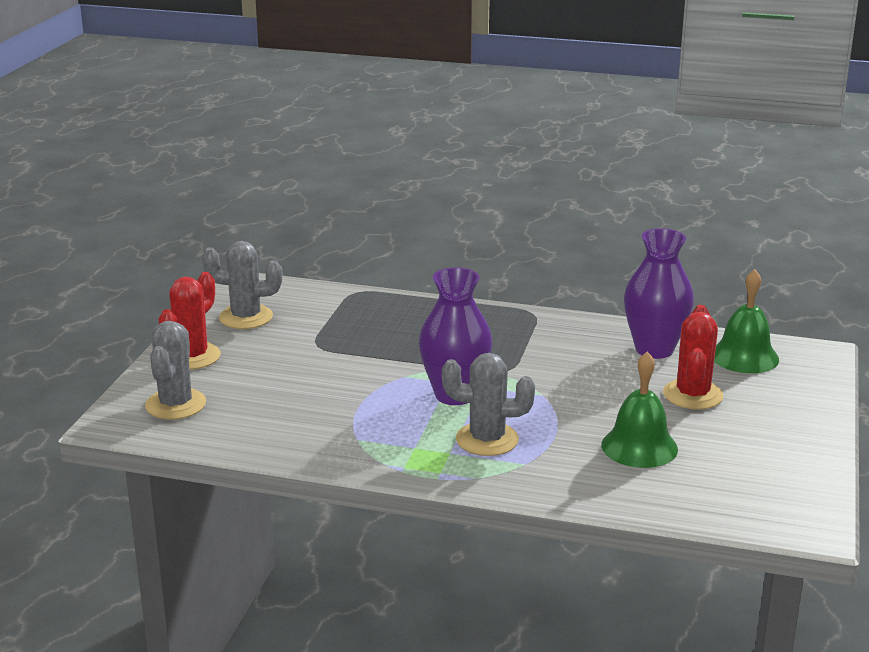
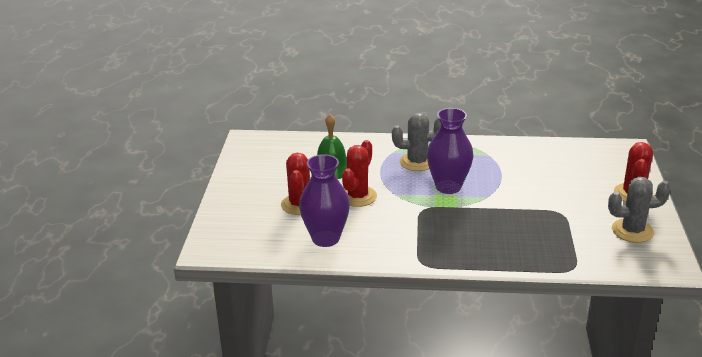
camera: 170 degrees right, 5 degrees up
grey cactus [145,321,206,420] -> none
green bell [714,269,779,373] -> none
none -> red cactus [342,140,377,207]

